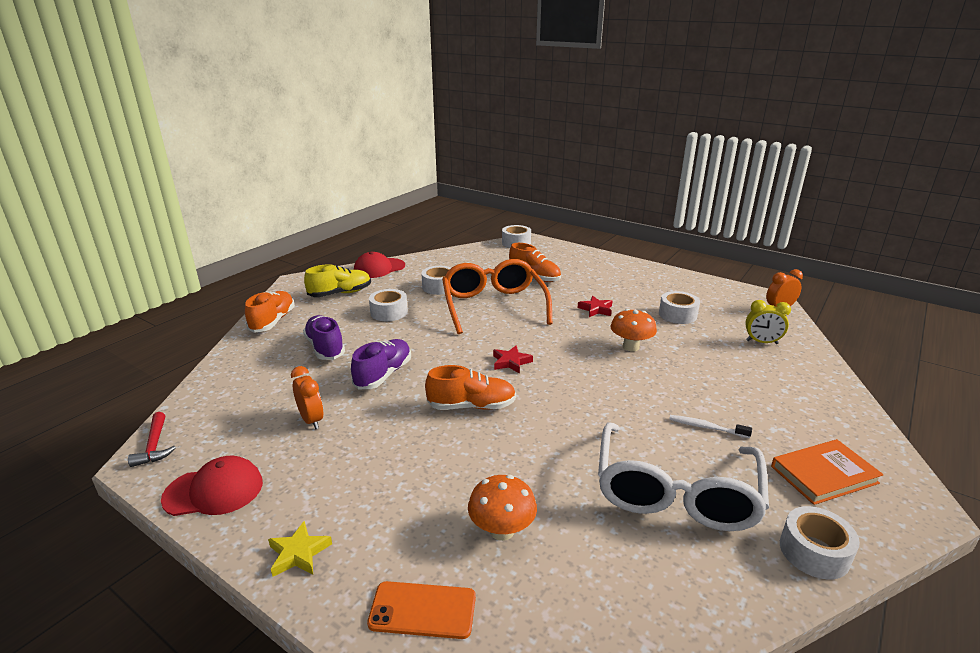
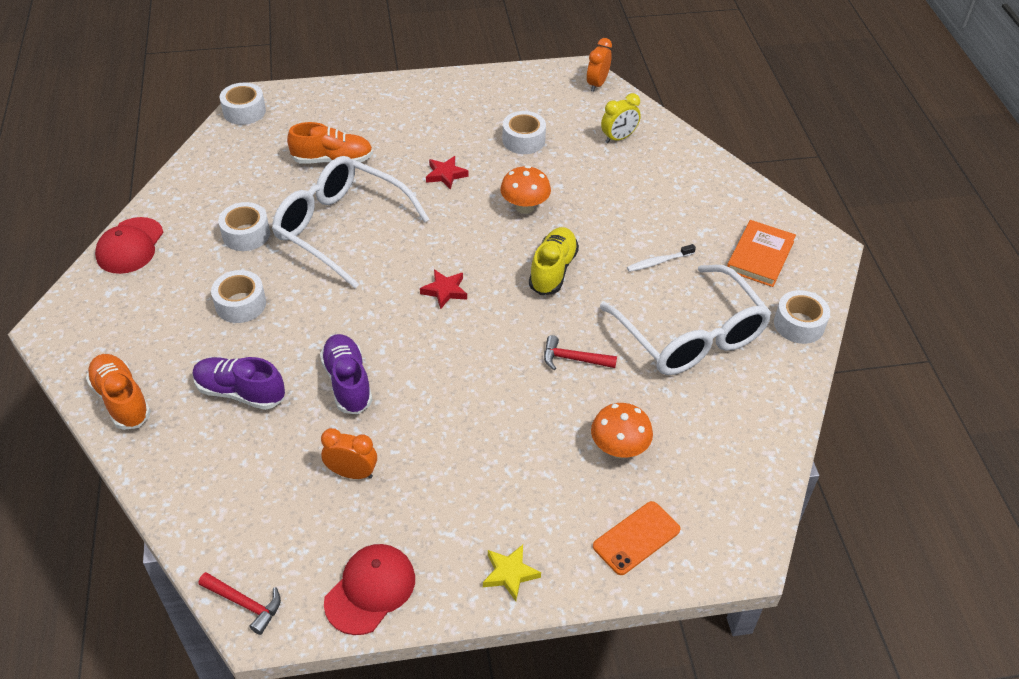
camera: 45 degrees left, 20 degrees up
yellow shoe [304,264,371,297] -> yellow shoe moved to [529,227,579,295]
orange shoe [425,365,516,410] -> none
orange glasses [442,259,552,334] -> white glasses [272,156,430,288]
none -> red hammer [544,335,617,370]

